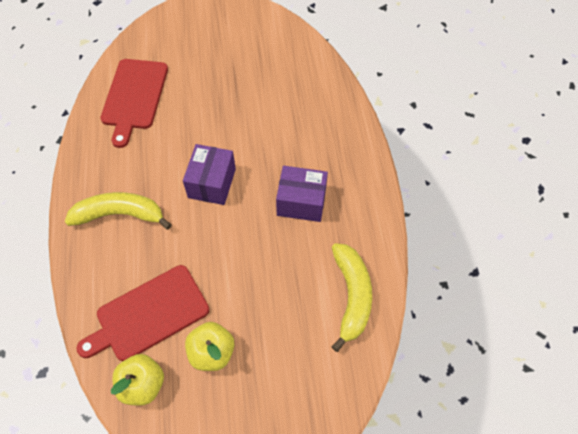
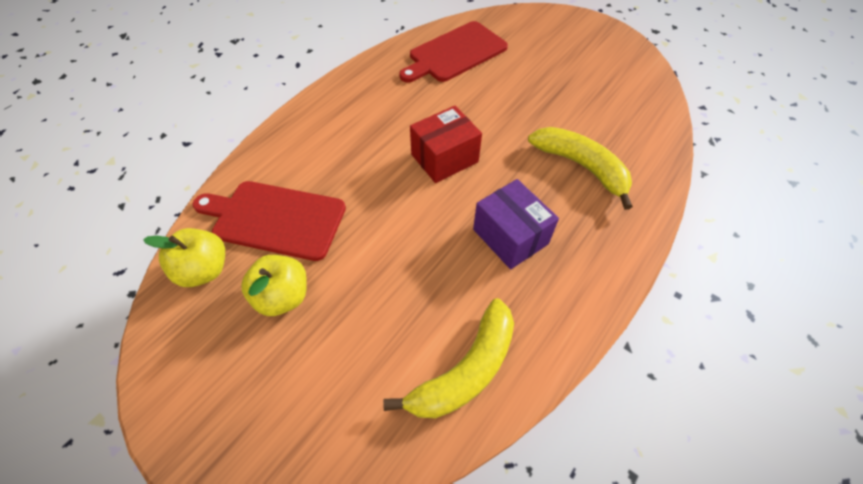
camera: 45 degrees right, 5 degrees down
yellow banana [65,192,172,230] -> yellow banana moved to [528,127,633,210]
purple box [183,144,236,205] -> red box [410,106,482,183]

